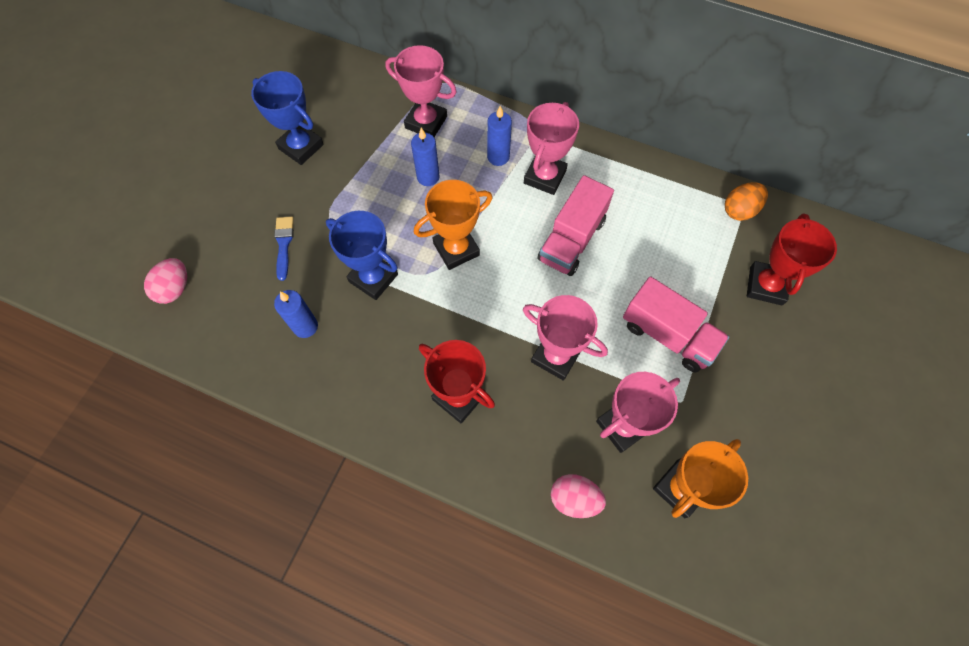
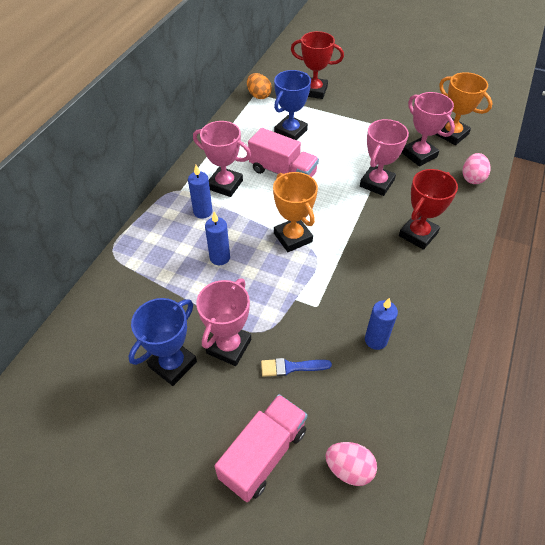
camera: 90 degrees left, 15 degrees down
blue trophy [326,211,398,300] -> blue trophy moved to [274,70,311,140]
pink trophy [385,45,457,137] -> pink trophy moved to [196,278,251,366]
pink truck [623,276,729,372] -> pink truck moved to [214,394,307,502]

